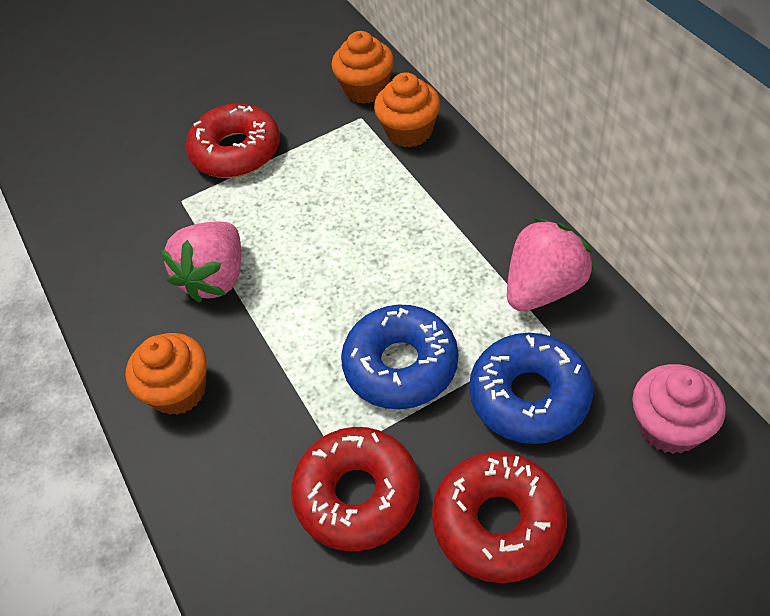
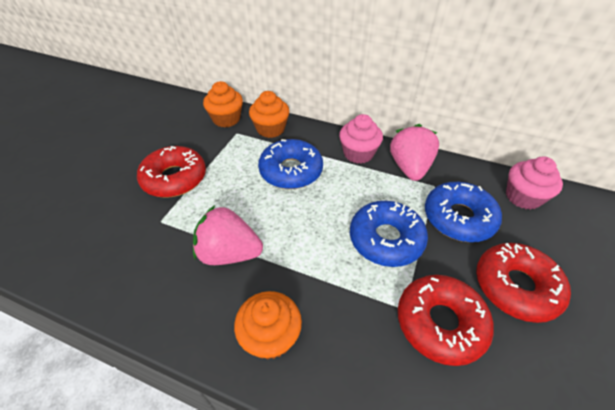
camera: 45 degrees left, 5 degrees down
pink strawberry [160,222,241,303] -> pink strawberry turned 120 degrees clockwise [193,205,263,265]
none -> blue donut [258,139,323,189]
none -> pink cupcake [339,114,383,164]

